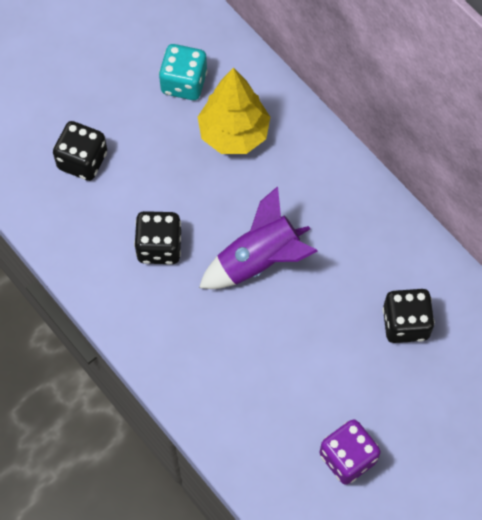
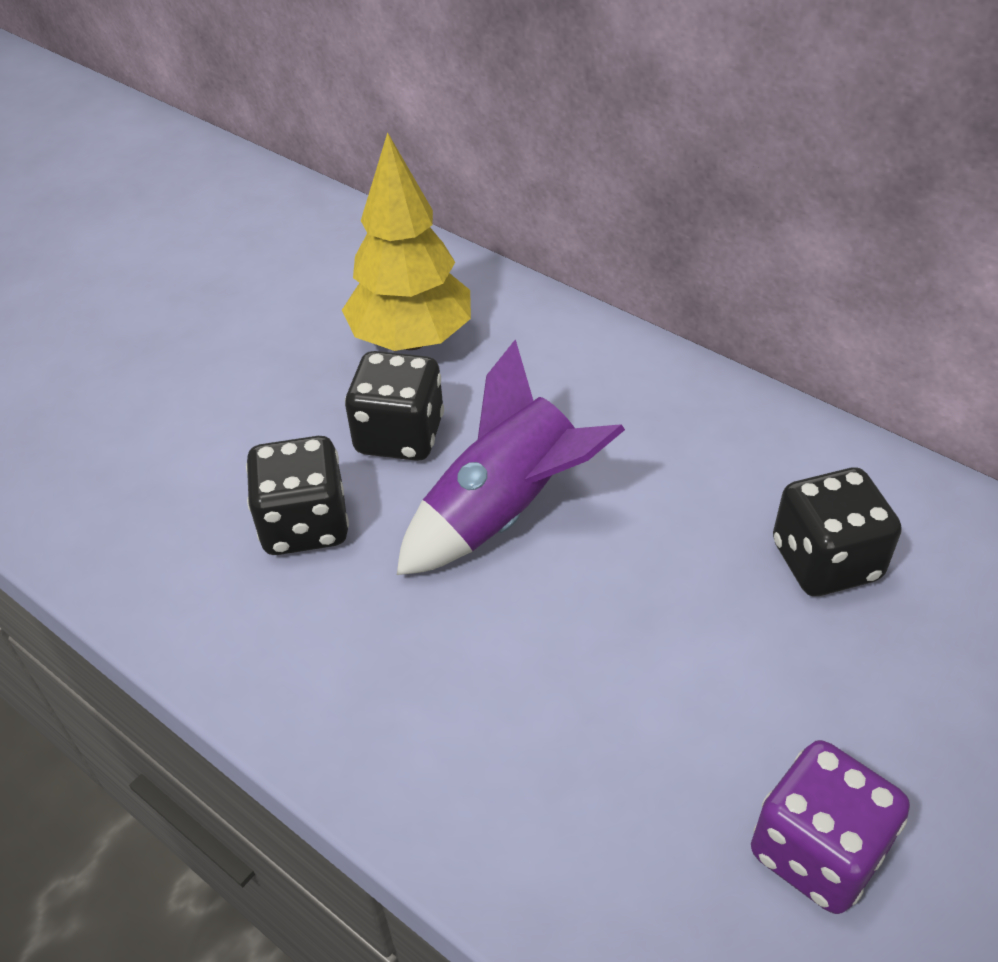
camera: 10 degrees left, 20 degrees down
black dice [53,121,107,181] -> black dice moved to [345,351,444,461]
turquoise dice [159,44,208,100] -> none

